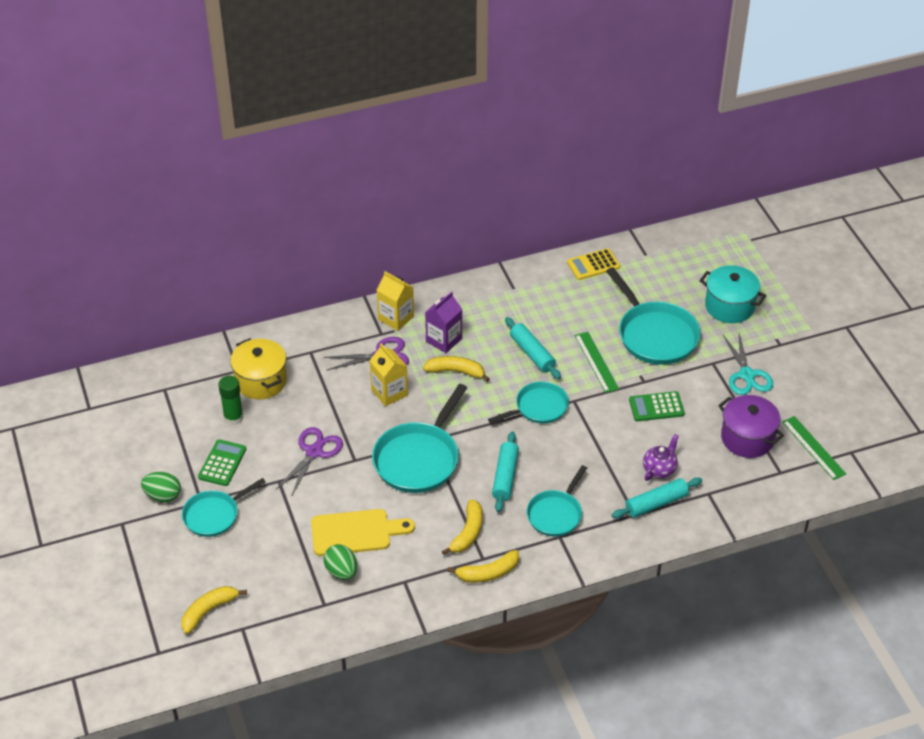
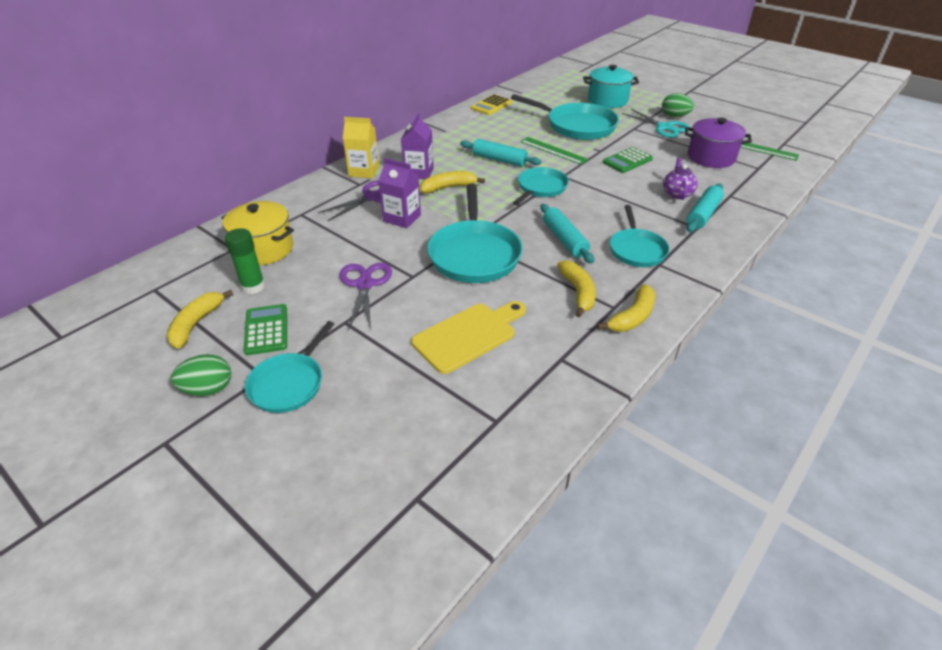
camera: 30 degrees left, 5 degrees down
yellow banana [181,586,247,634] -> yellow banana moved to [166,290,233,349]
green egg [324,544,357,580] -> green egg moved to [662,93,694,118]
yellow carton [370,344,408,406] -> purple carton [378,158,421,228]

